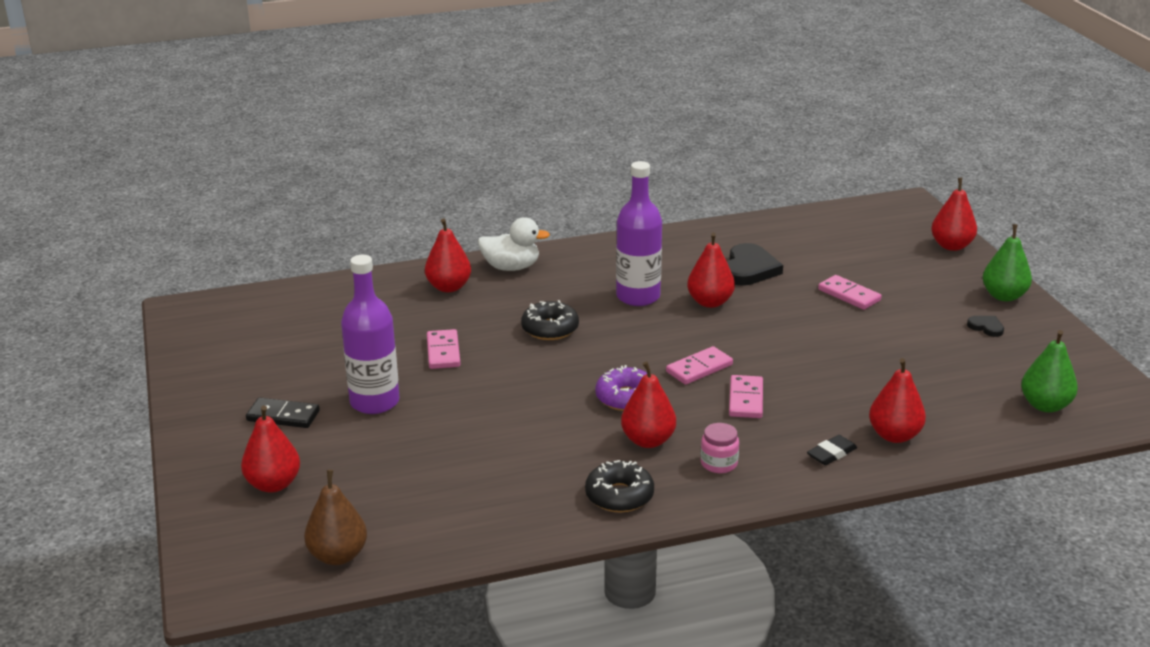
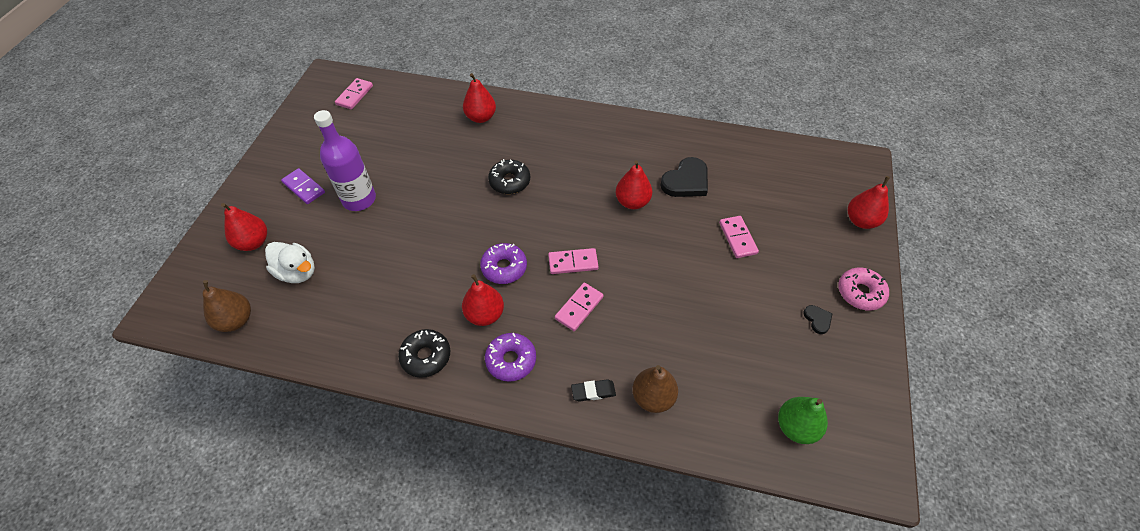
camera: 30 degrees right, 25 degrees up
black domino [246,397,320,428] -> purple domino [281,168,325,204]
pink domino [427,329,460,369] -> pink domino moved to [335,78,373,109]
white duck [478,217,550,271] -> white duck moved to [265,242,315,283]
purple bottle [616,161,662,306] -> none
pink jar [701,423,739,473] -> purple donut [485,333,536,382]
red pear [869,358,926,443] -> brown pear [632,365,678,413]
green pear [983,224,1032,301] -> pink donut [838,267,889,311]

